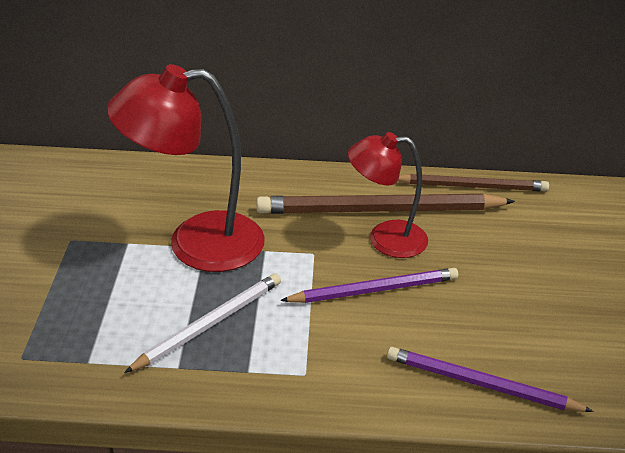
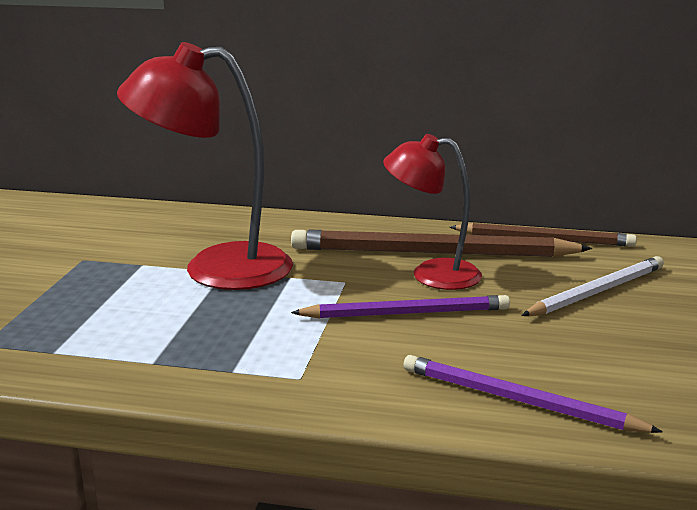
camera: 10 degrees right, 15 degrees down
white pencil [124,273,281,373] -> white pencil moved to [521,256,664,316]

